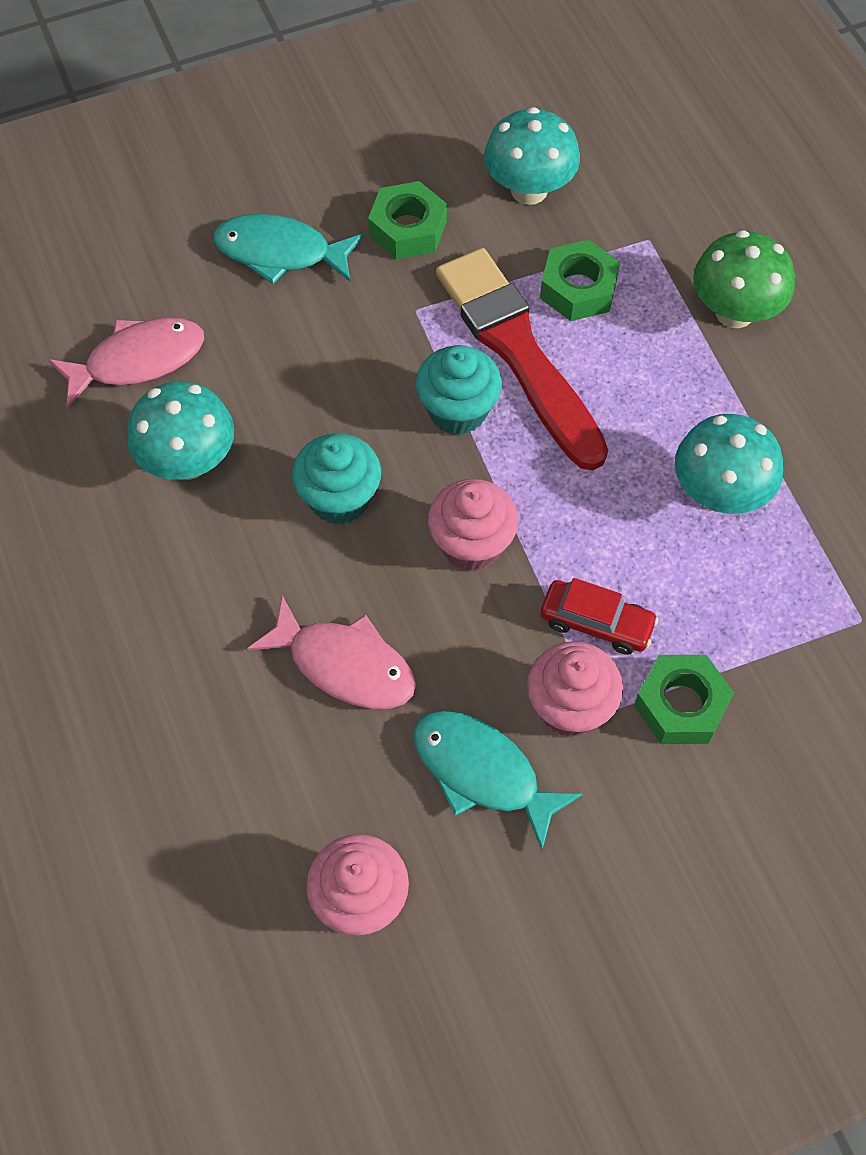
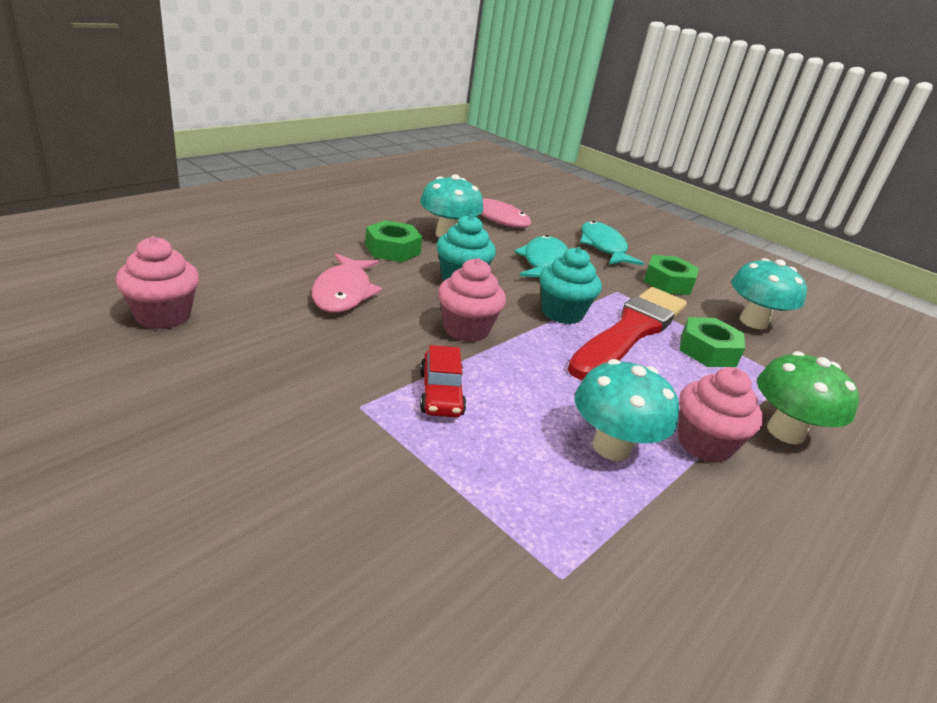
camera: 60 degrees right, 30 degrees down
turquoise fish [413,711,583,850] -> turquoise fish moved to [514,235,568,277]
pink cupcake [527,641,623,737] -> pink cupcake moved to [678,367,763,463]
green nut [634,655,734,744] -> green nut moved to [365,220,423,262]

